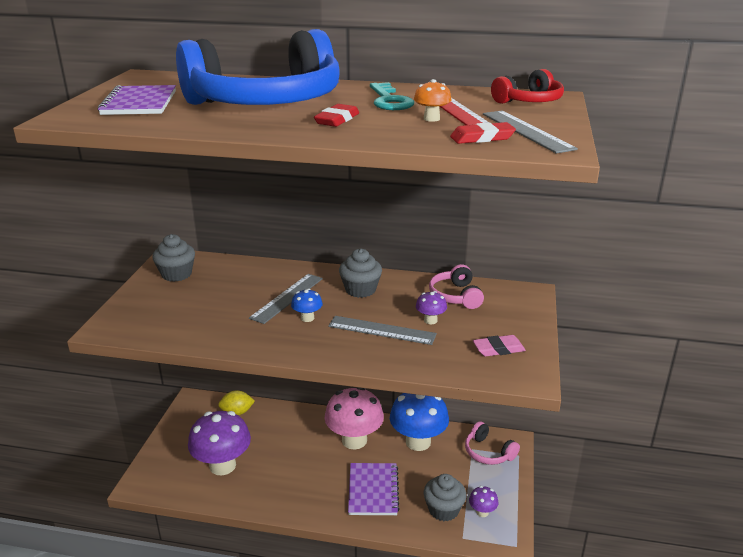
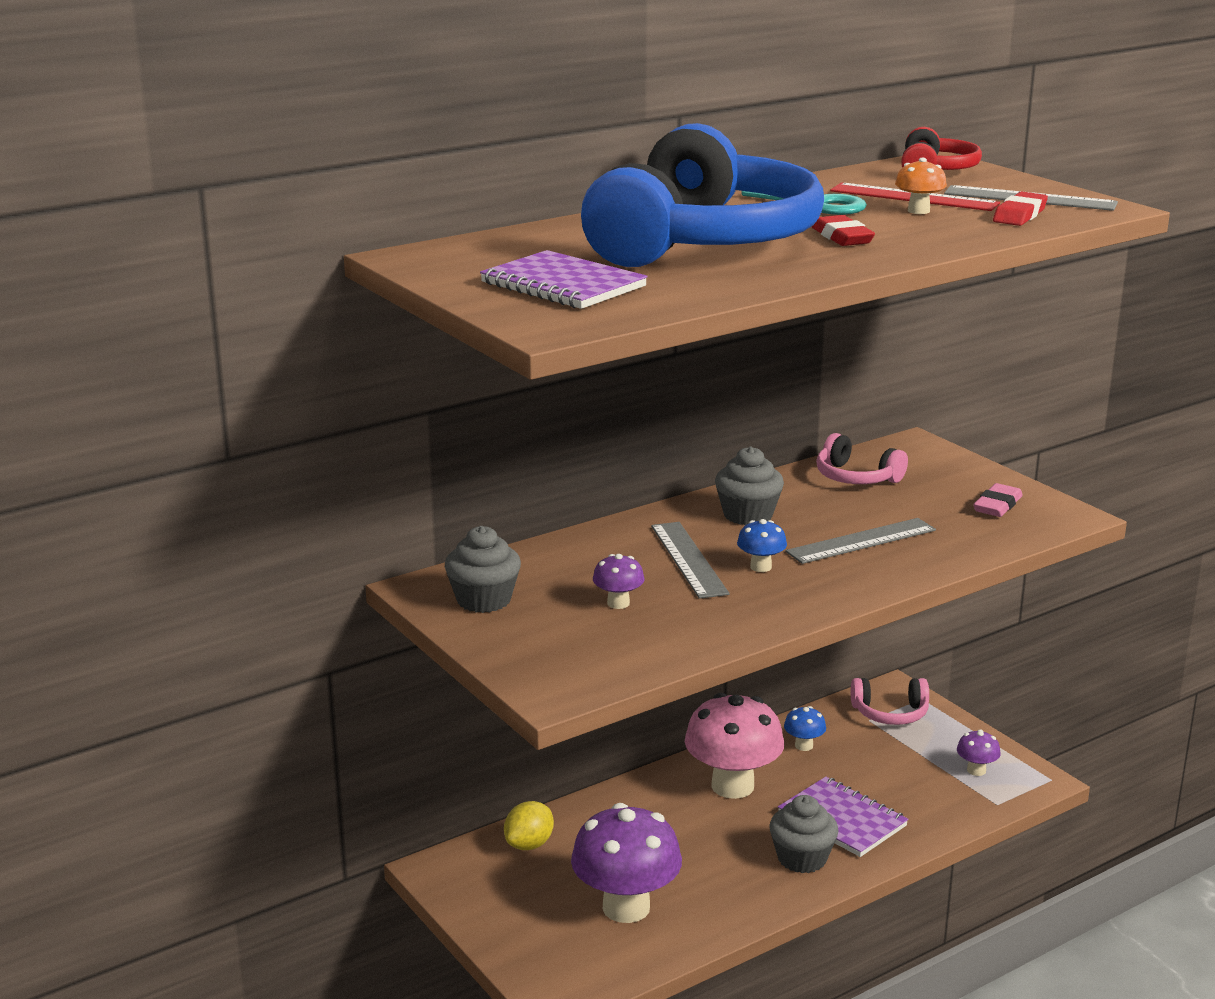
camera: 45 degrees left, 5 degrees down
blue mushroom [390,393,449,451] -> blue mushroom [784,706,826,751], size x0.44
purple mushroom [416,291,447,324] -> purple mushroom moved to [593,554,644,609]
grey cupcake [424,474,467,521] -> grey cupcake moved to [769,795,838,873]

